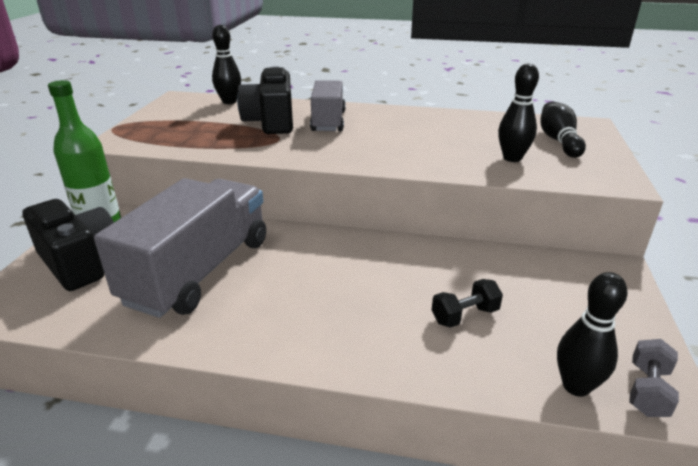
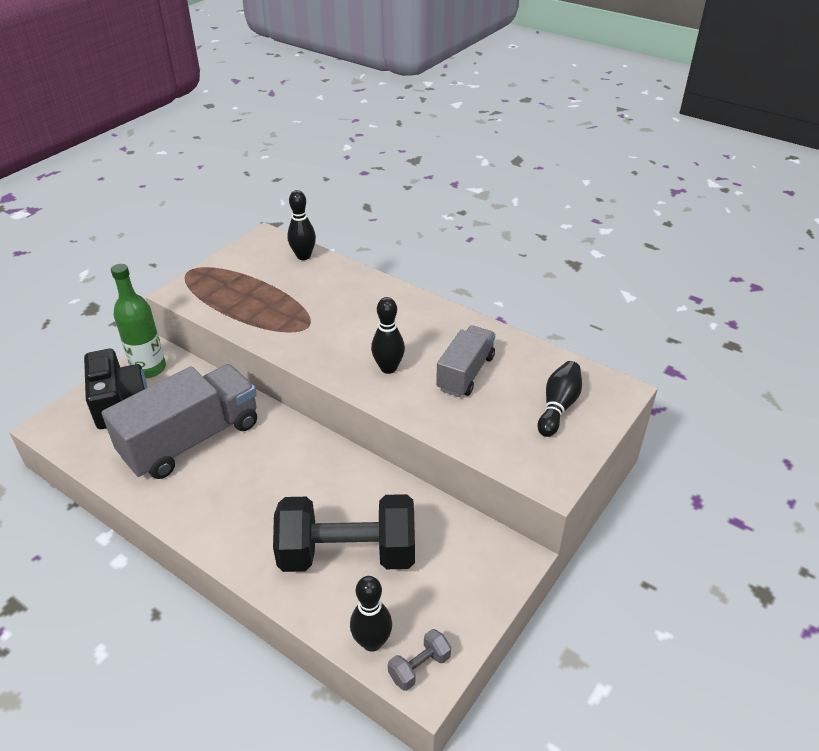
camera: 25 degrees right, 10 degrees up
black camera [237,66,293,134] -> none
grey truck [310,80,346,131] -> grey truck moved to [436,325,495,397]
black dumbbell [432,279,503,328] -> black dumbbell [273,494,415,572], size x2.45
black bowling pin [498,64,539,162] -> black bowling pin moved to [371,297,405,374]

